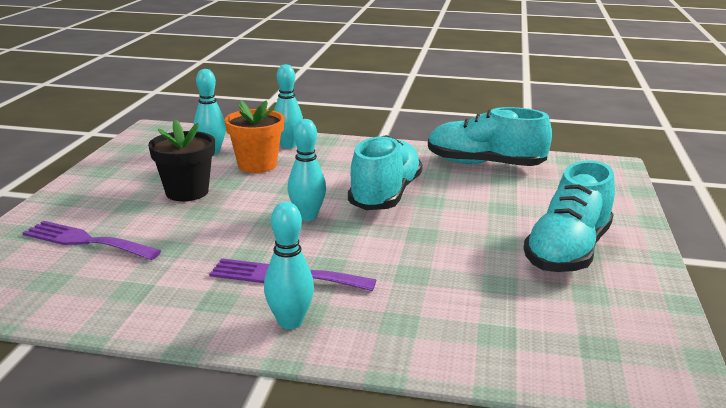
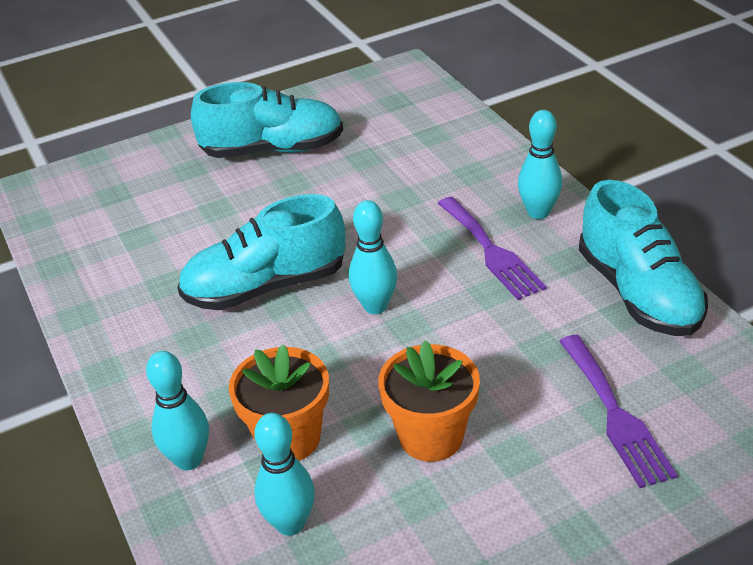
camera: 125 degrees left, 15 degrees up
black flower pot [148,119,215,201] -> orange flower pot [378,340,480,462]
turquoise shoe [428,107,552,166] -> turquoise shoe moved to [579,180,708,336]

